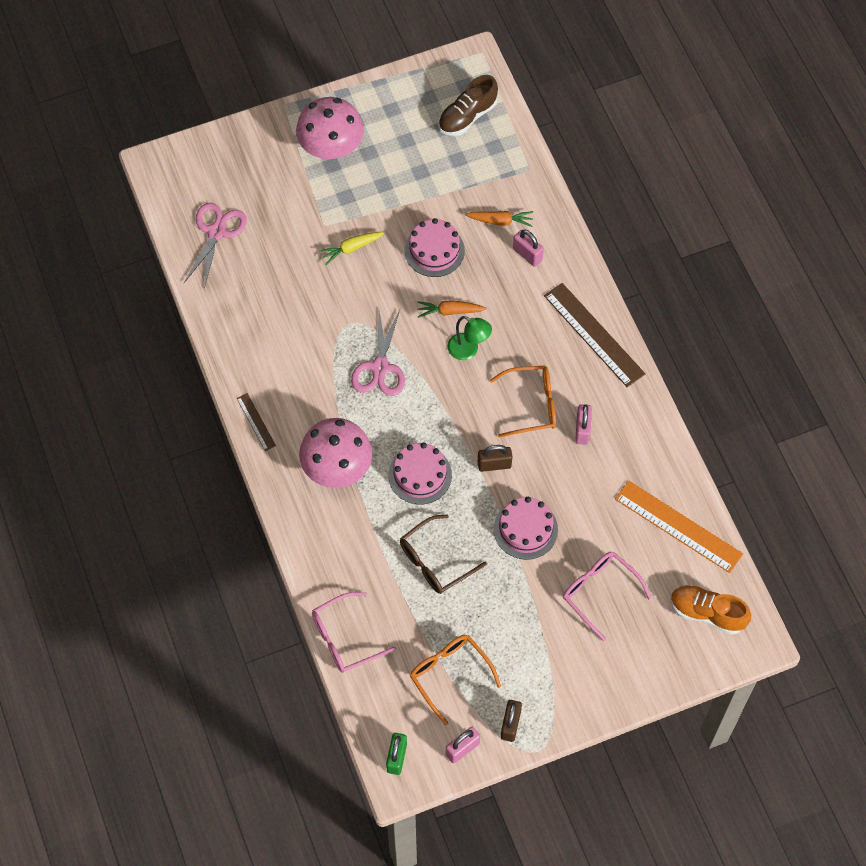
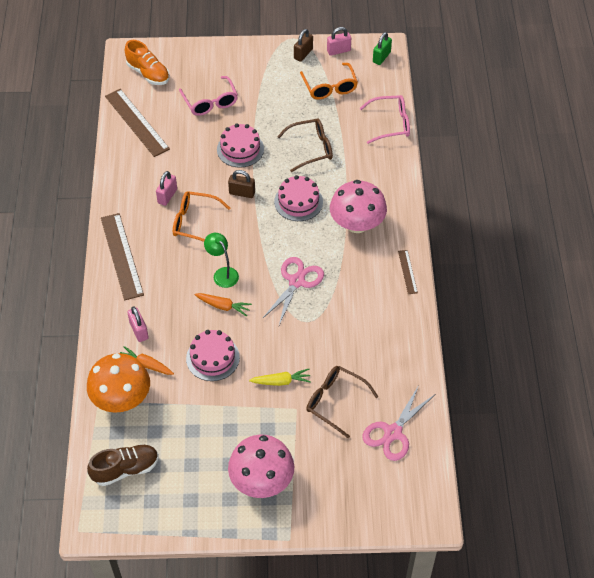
camera: 160 degrees left, 10 degrees down
orange ruler [615,480,743,573] -> brown ruler [105,89,170,157]
none -> orange mushroom [87,353,150,413]
none -> brown glasses [306,366,378,438]

